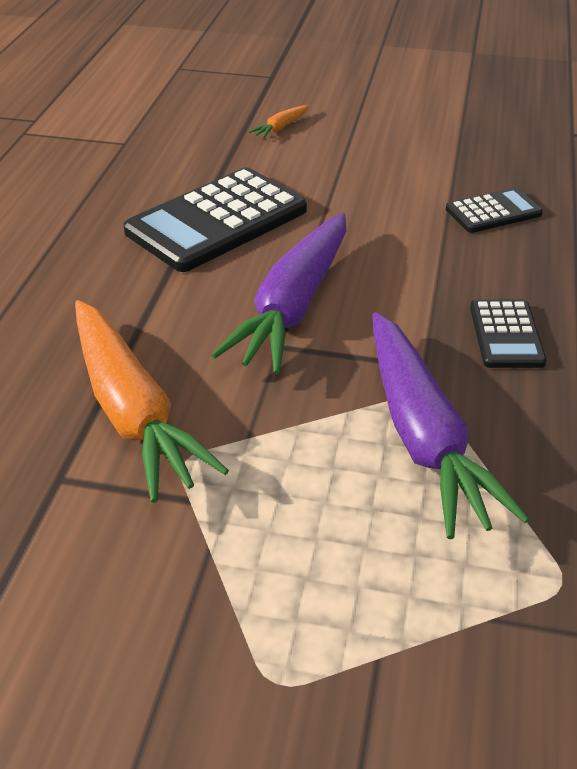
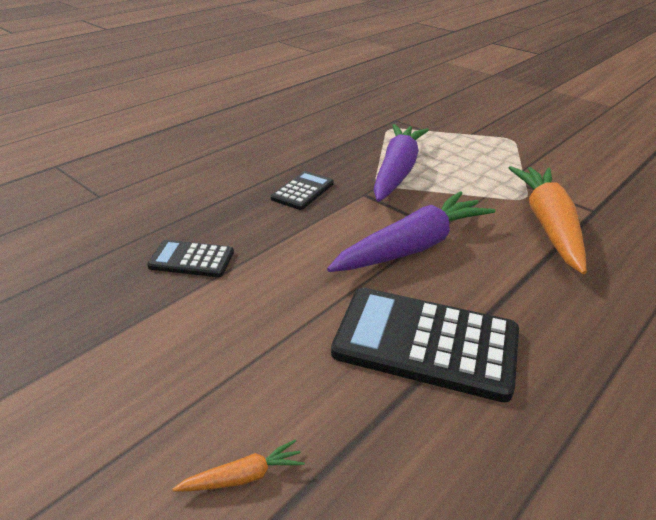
camera: 150 degrees left, 5 degrees down
black calculator [123,167,307,272] -> black calculator turned 150 degrees counterclockwise [331,288,519,402]

